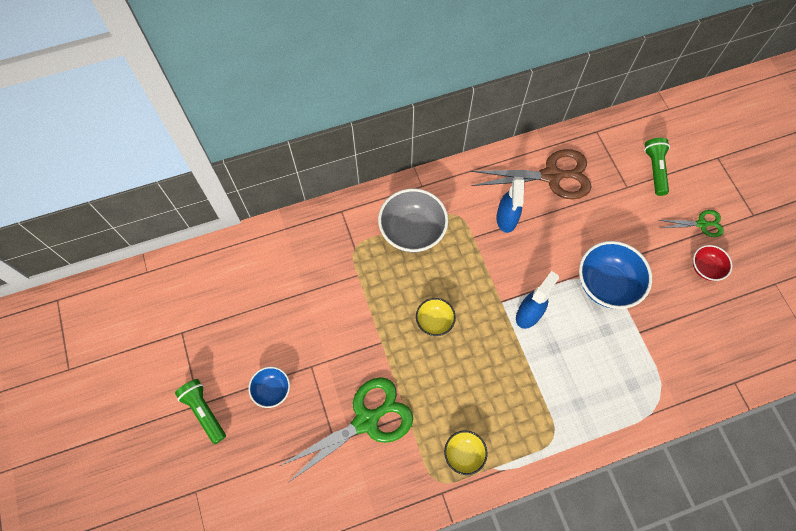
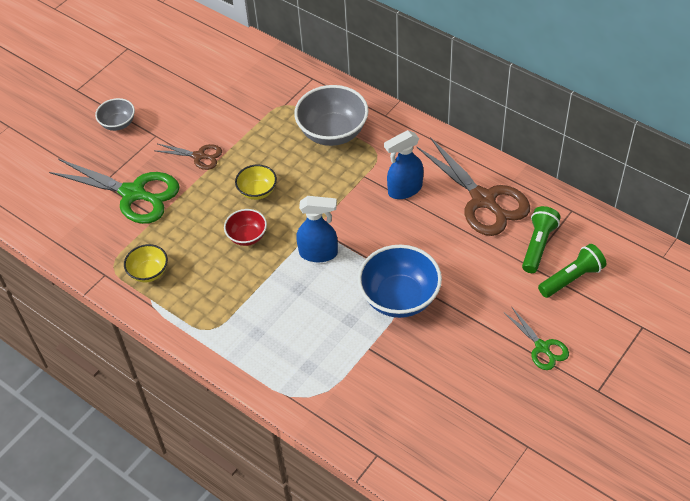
camera: 60 degrees right, 15 degrees down
green flashlight [175,379,226,444] -> green flashlight moved to [522,206,561,273]
blue bowl [248,367,290,408] -> grey bowl [95,98,135,131]
red bowl [693,245,732,281] -> red bowl moved to [224,209,267,246]
none -> brown scissors [156,144,222,170]

